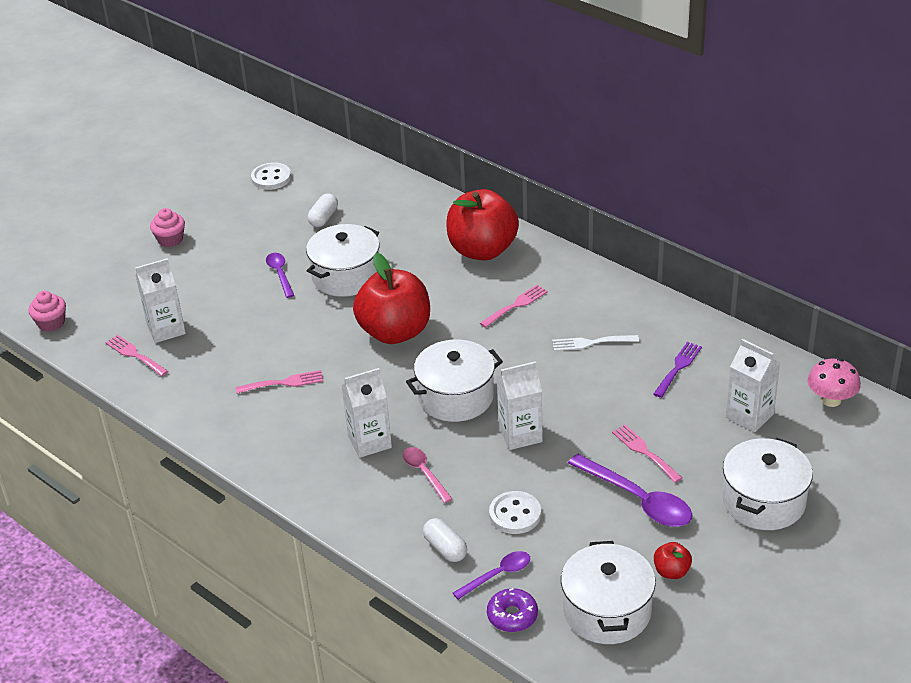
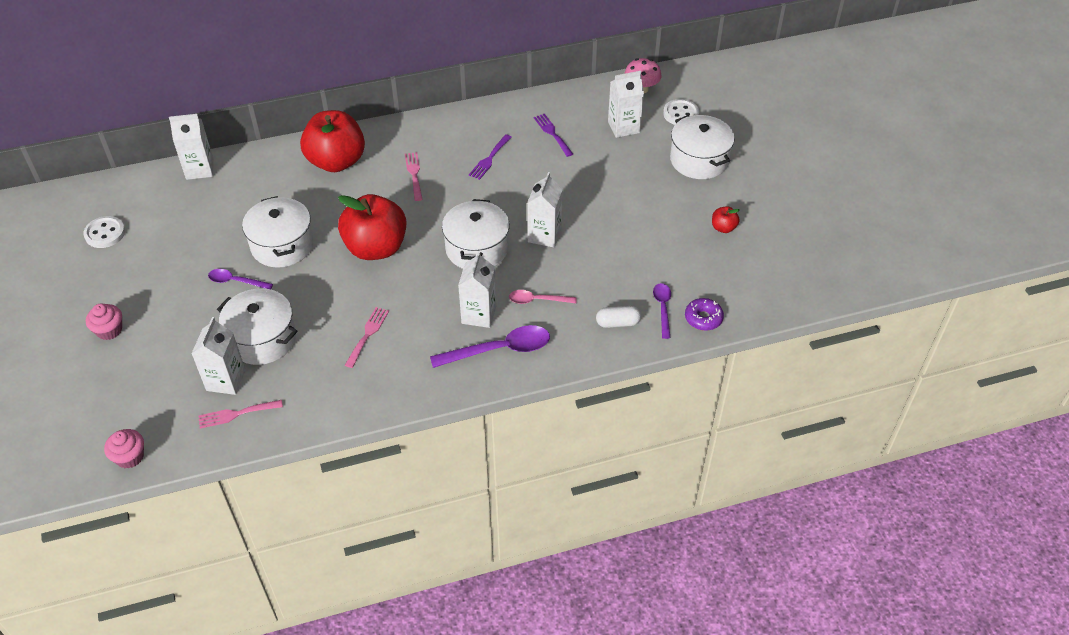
camera: 60 degrees left, 10 degrees up
white capsule [308,193,338,227] -> none
white button [489,491,541,534] -> white button moved to [663,99,699,125]
white fork [552,335,639,351] -> purple fork [469,134,512,180]
white pot [561,541,656,644] -> white pot moved to [217,288,297,365]
purple spoon [568,454,692,527] -> purple spoon moved to [430,325,550,368]
pink fork [612,425,682,483] -> none
none -> white carton [169,114,214,180]

